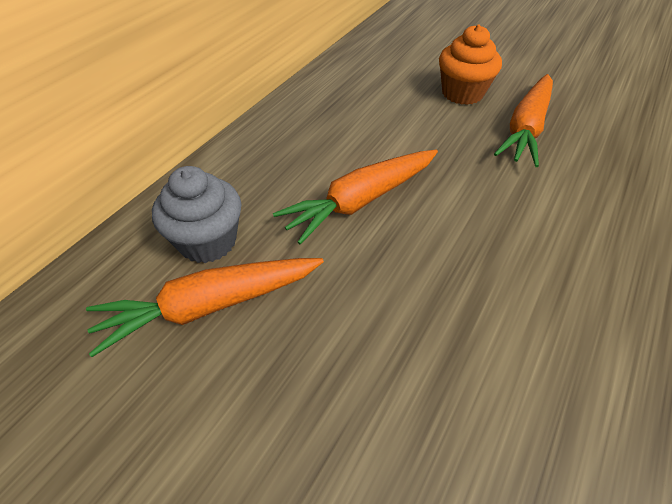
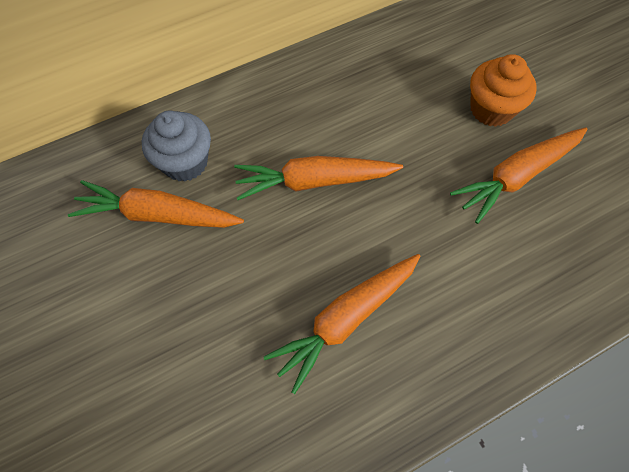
camera: 30 degrees right, 15 degrees up
none -> orange carrot [264,254,420,394]

